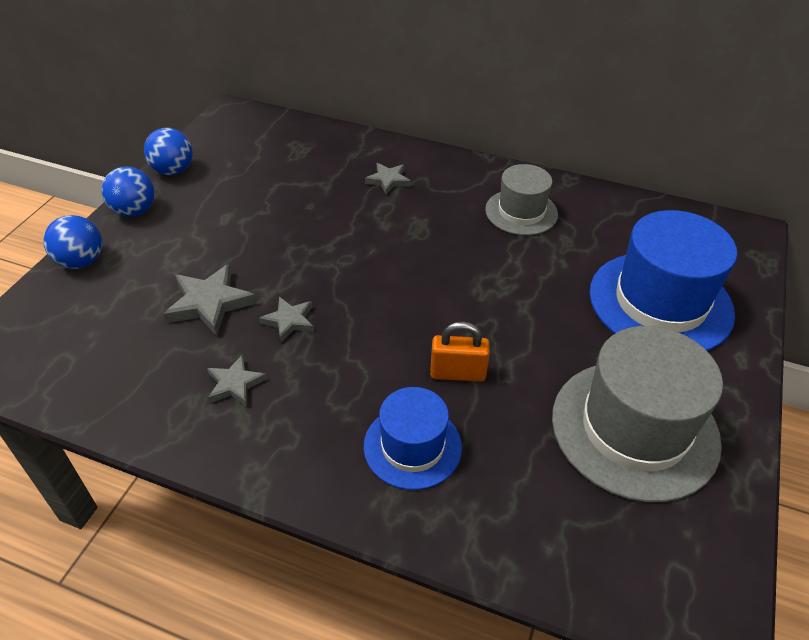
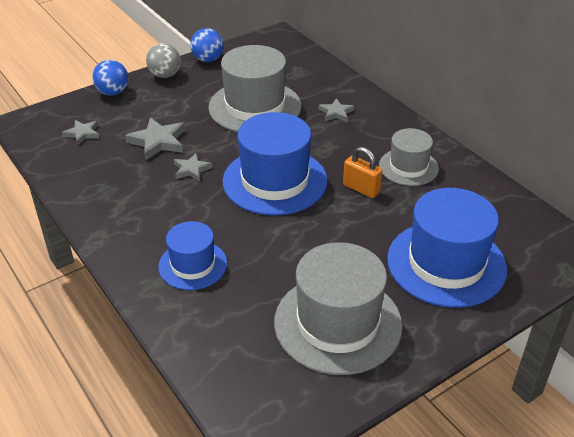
camera: 35 degrees right, 5 degrees down
blue ball [101,167,155,217] -> grey ball [146,43,181,78]
grey star [207,355,267,406] -> grey star moved to [62,120,99,146]
orange padlock [430,322,490,382] -> orange padlock moved to [343,147,382,198]
none -> grey hat [208,45,301,132]
none -> blue hat [223,112,328,216]

